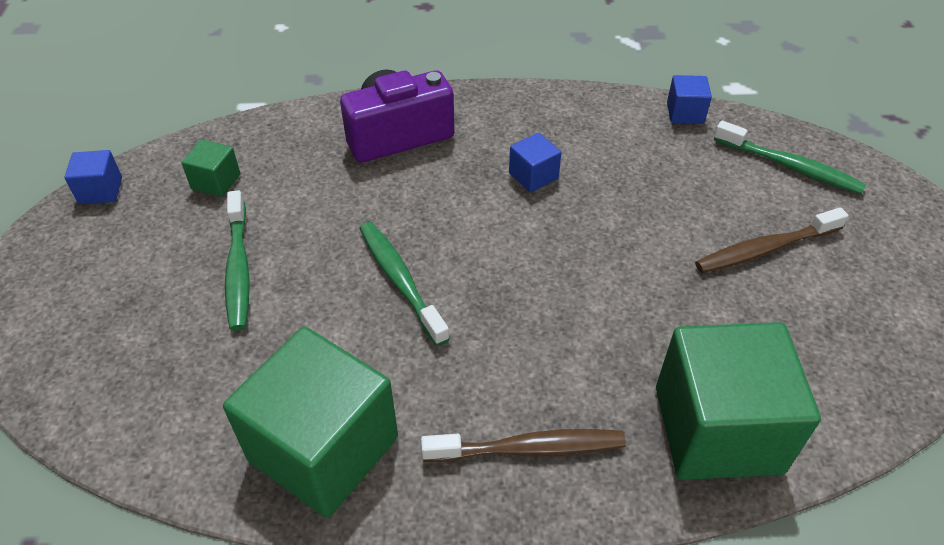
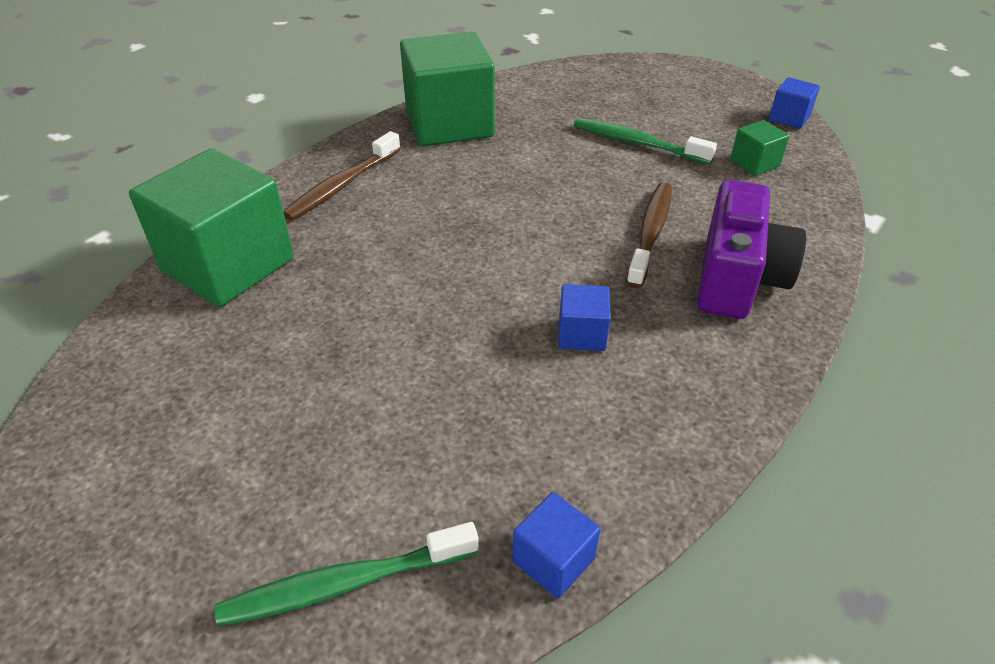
camera: 130 degrees right, 5 degrees down
green toothbrush [359,222,450,346] -> none
brown toothbrush [695,207,849,273] -> brown toothbrush moved to [626,182,672,288]

